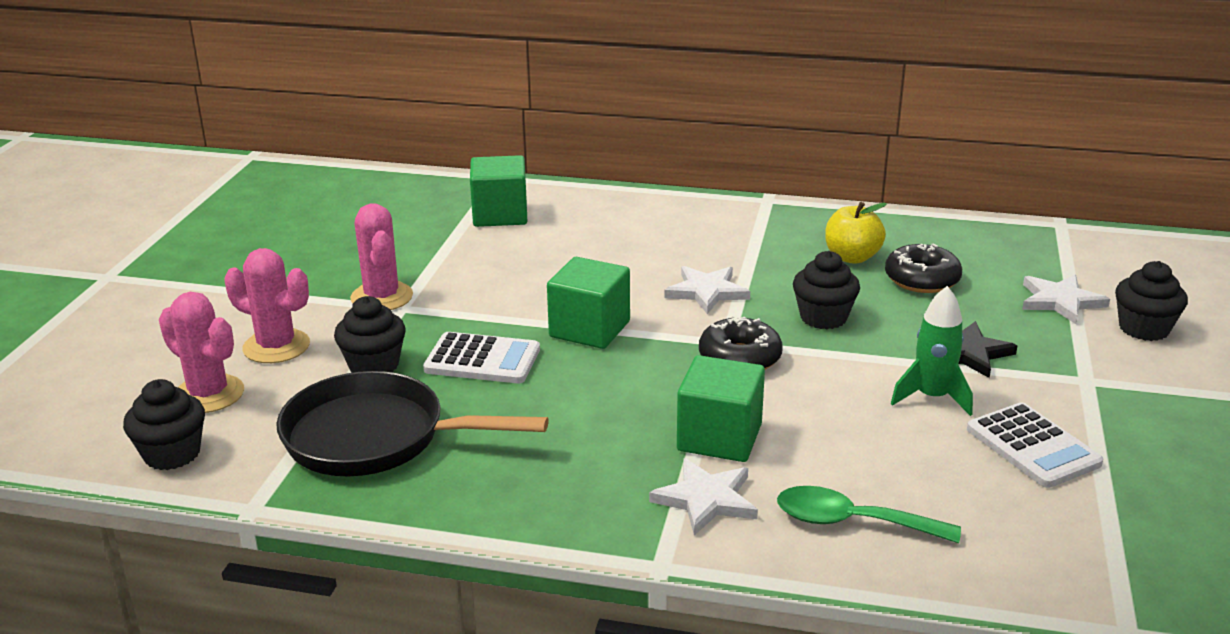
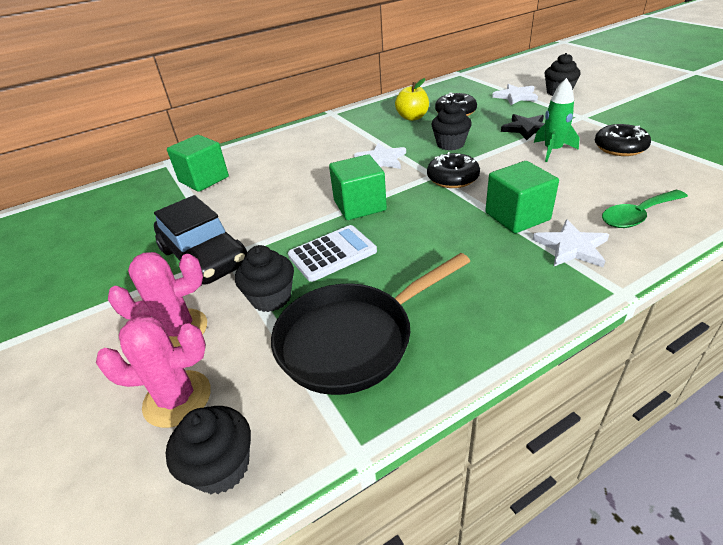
camera: 40 degrees left, 10 degrees up
pink cactus [350,204,413,310] -> black car [154,195,247,286]
white calculator [967,402,1103,488] -> black donut [595,124,651,156]

